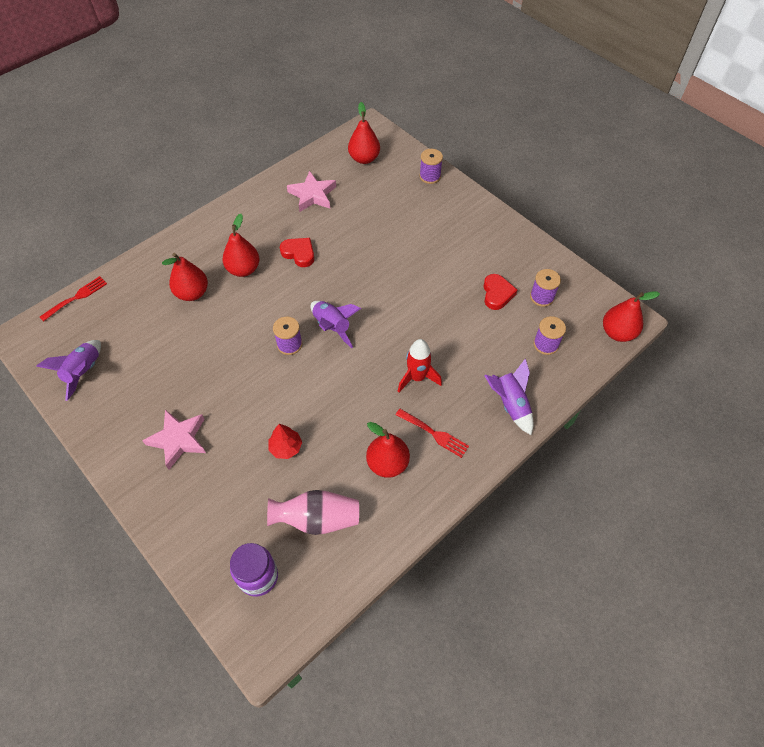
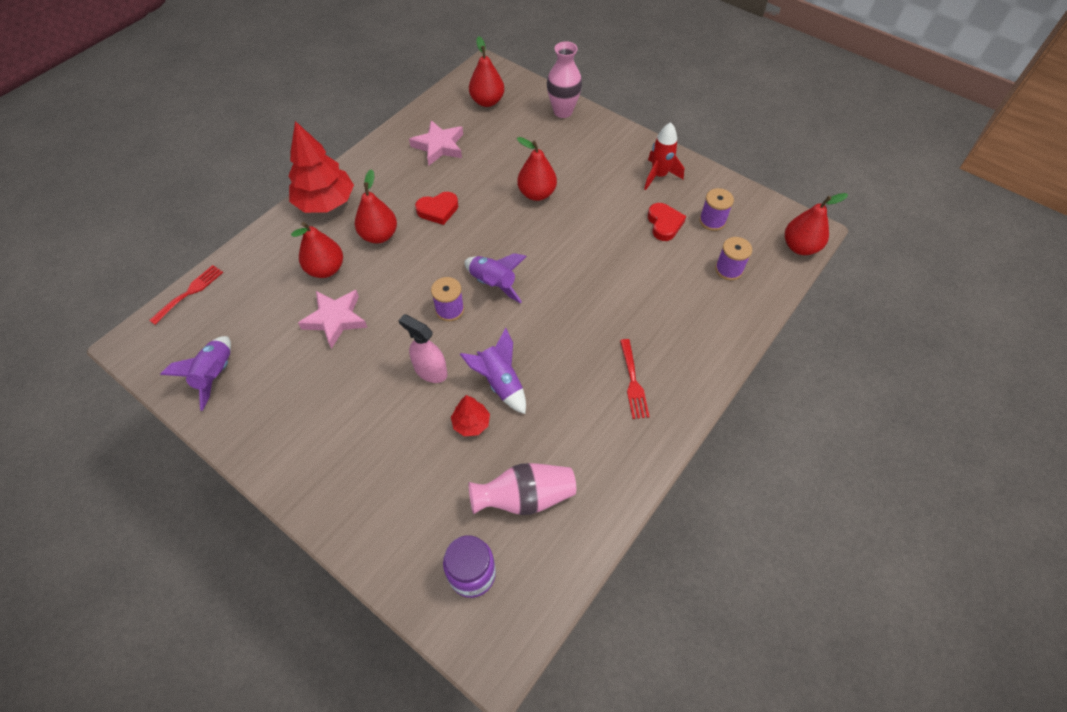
camera: 10 degrees left, 0 degrees up
pink star [142,410,206,470] -> pink star moved to [298,290,368,349]
red heart [280,238,314,267] -> red heart turned 135 degrees clockwise [415,192,458,225]
red pear [366,422,410,478] -> red pear moved to [517,137,557,201]
red fork [395,409,469,458] -> red fork turned 60 degrees clockwise [620,339,650,419]
red rocket [398,339,442,392] -> red rocket moved to [644,122,684,190]
purple spool [419,149,443,184] -> pink vase [547,41,582,118]
purple rocket [484,358,533,435] -> purple rocket moved to [460,328,526,414]
none -> red tree [288,121,354,213]
none -> pink spray bottle [398,314,448,383]

